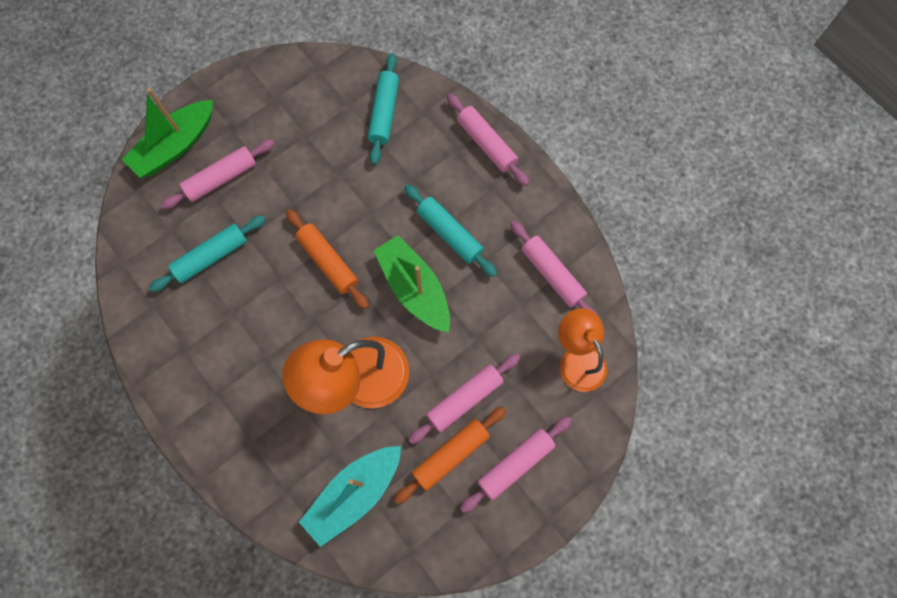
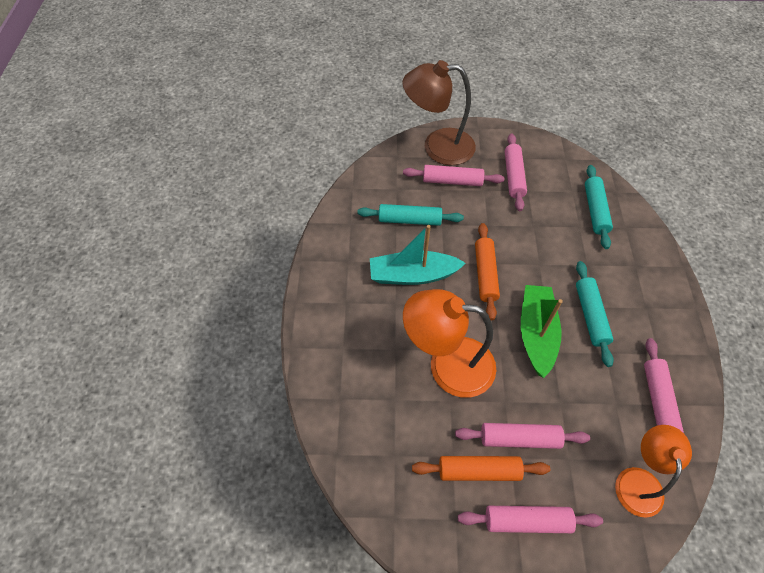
camera: 40 degrees right, 15 degrees down
green boat [122,88,213,178] -> brown lamp [403,60,476,165]
turquoise boat [299,446,401,547] -> turquoise boat moved to [370,225,466,285]
turquoise rolling pin [368,53,399,165] -> turquoise rolling pin turned 45 degrees counterclockwise [585,165,613,249]
pink rolling pin [447,94,529,186] -> pink rolling pin moved to [505,133,527,211]

